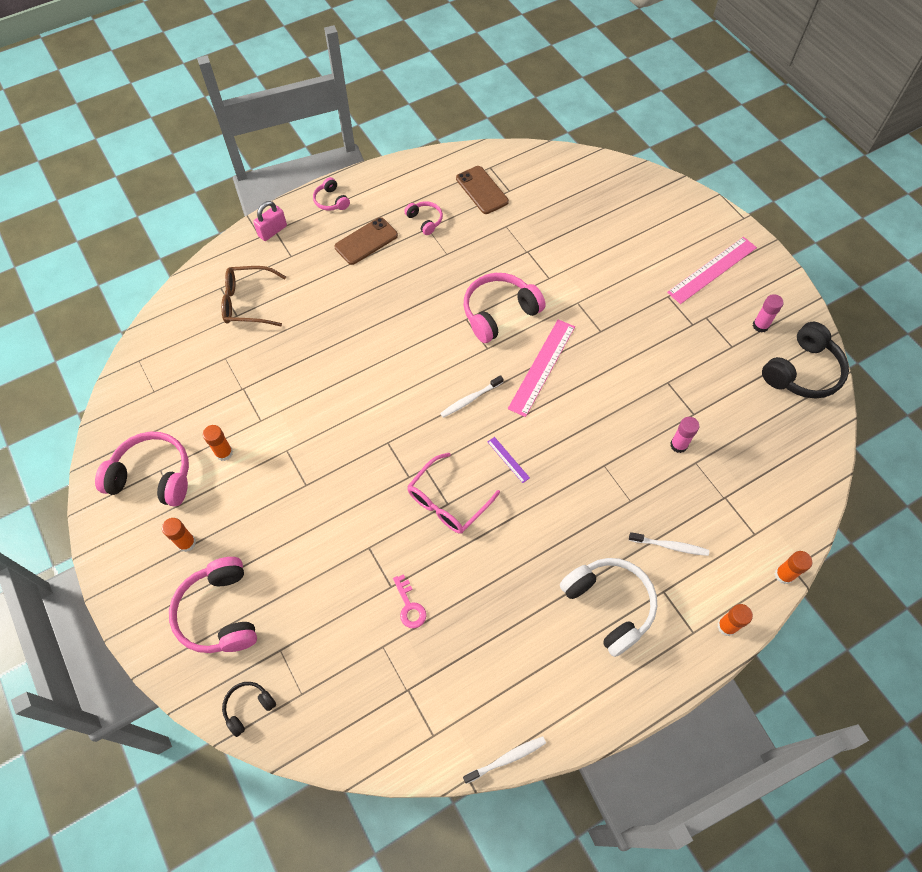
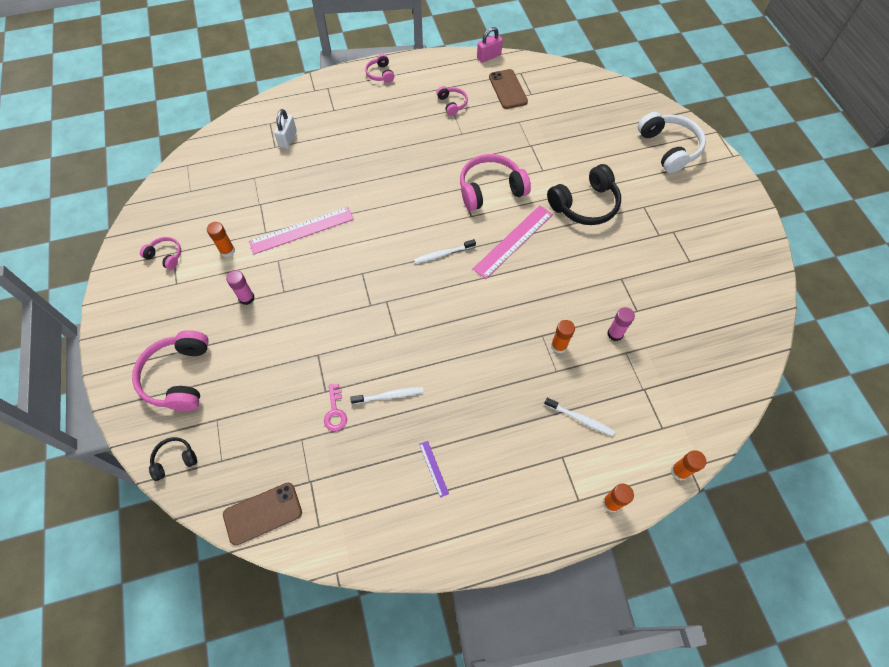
camera: 15 degrees right, 0 degrees up
pink headphones [95,432,189,506] -> pink headphones [140,237,181,270], size x0.52
orange glue stick [162,518,196,552] -> orange glue stick moved to [551,320,575,353]
brown glasses [221,266,286,326] -> white padlock [274,109,297,148]
pink padlock [253,201,287,241] -> pink padlock moved to [477,27,503,63]
brown phone [334,217,398,265] -> brown phone moved to [223,483,302,545]
pink glasses [407,453,500,534] -> none
white toothbrush [463,736,546,784] -> white toothbrush moved to [350,387,424,404]
purple ruler [487,437,530,483] -> purple ruler moved to [419,441,449,498]
white headphones [560,558,657,657] -> white headphones moved to [638,112,706,173]
pink ruler [667,237,757,304] -> pink ruler moved to [249,207,354,254]
pink glue stick [753,294,784,333] -> pink glue stick moved to [226,270,255,305]
black headphones [762,322,849,399] -> black headphones moved to [547,164,621,225]

